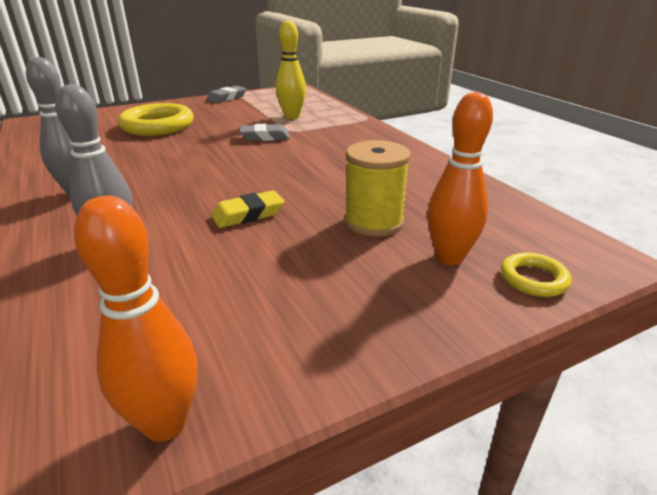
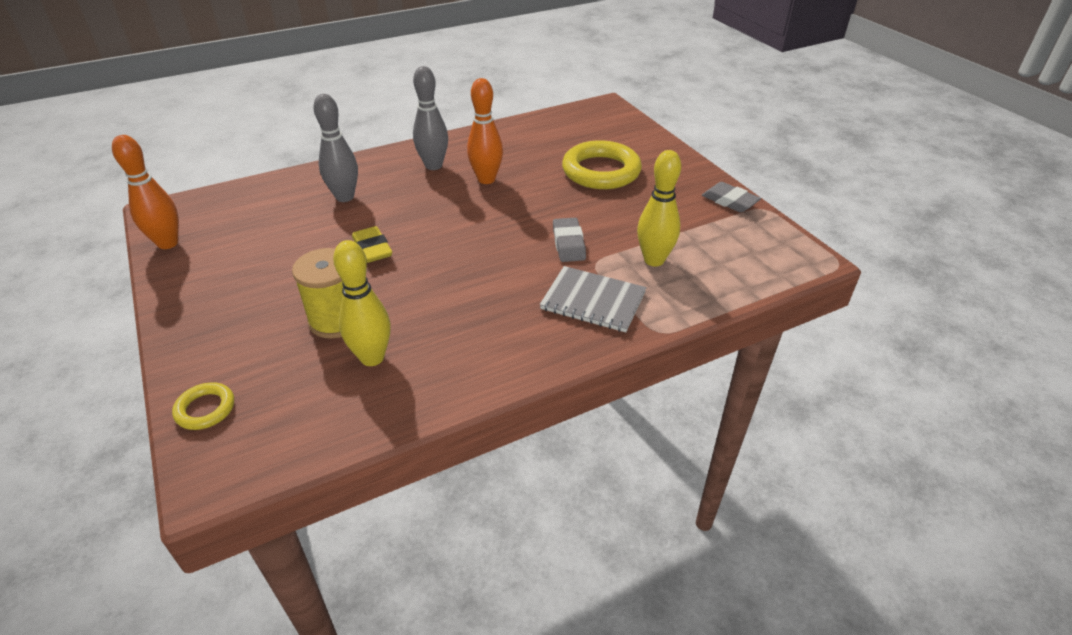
camera: 90 degrees right, 10 degrees up
orange bowling pin [427,92,493,265] -> orange bowling pin moved to [467,78,503,184]
none -> yellow bowling pin [333,240,391,366]
none -> grey notebook [540,266,647,332]

